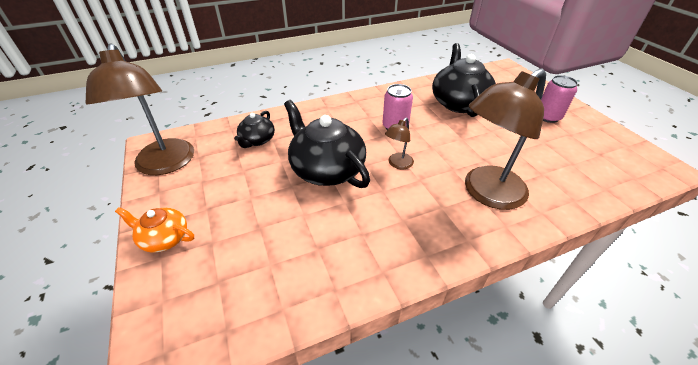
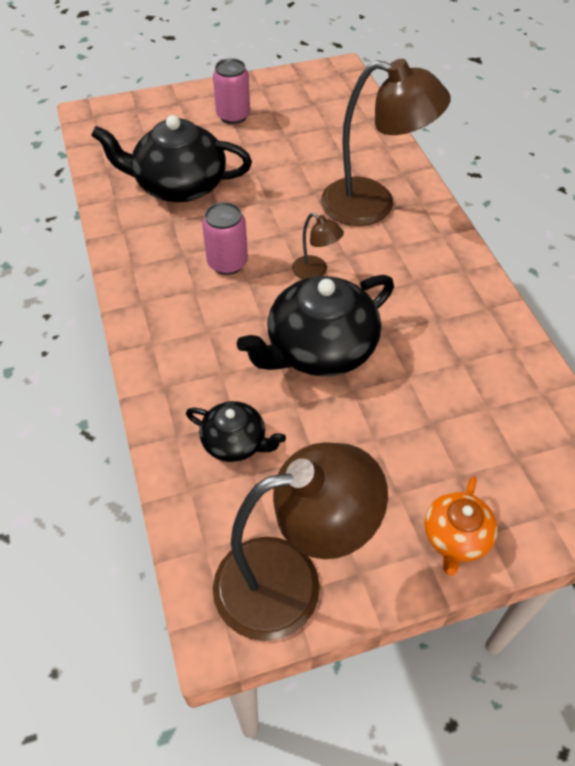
camera: 85 degrees left, 10 degrees up
brown lamp [465,68,546,210] -> brown lamp turned 45 degrees counterclockwise [321,59,451,226]

